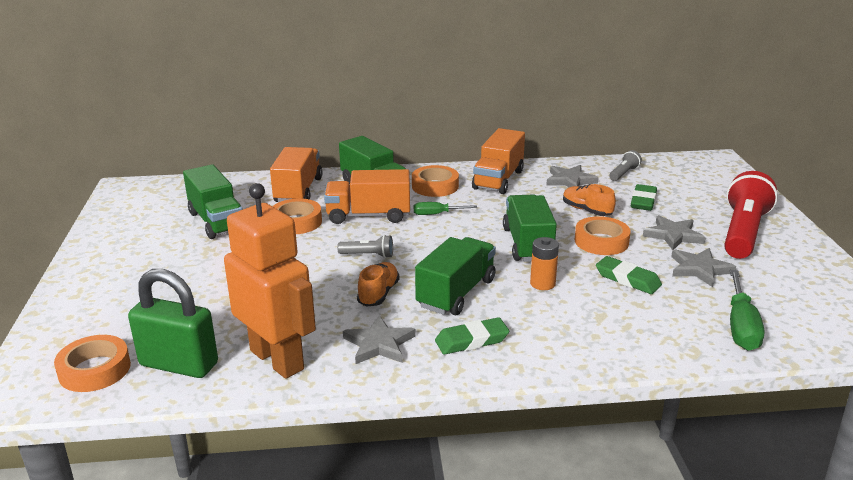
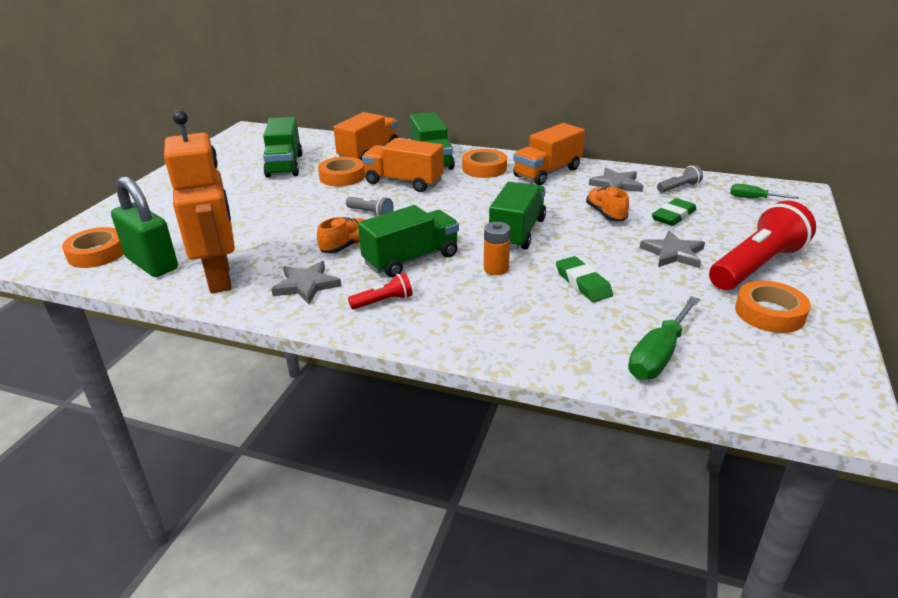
camera: 25 degrees right, 5 degrees up
green screwdriver [414,202,477,215] -> green screwdriver moved to [730,184,799,199]
green eraser [435,317,509,355] -> red flashlight [348,273,412,310]
orange tape [575,216,631,255] -> orange tape moved to [735,281,811,333]
grey star [671,248,736,287] -> none

